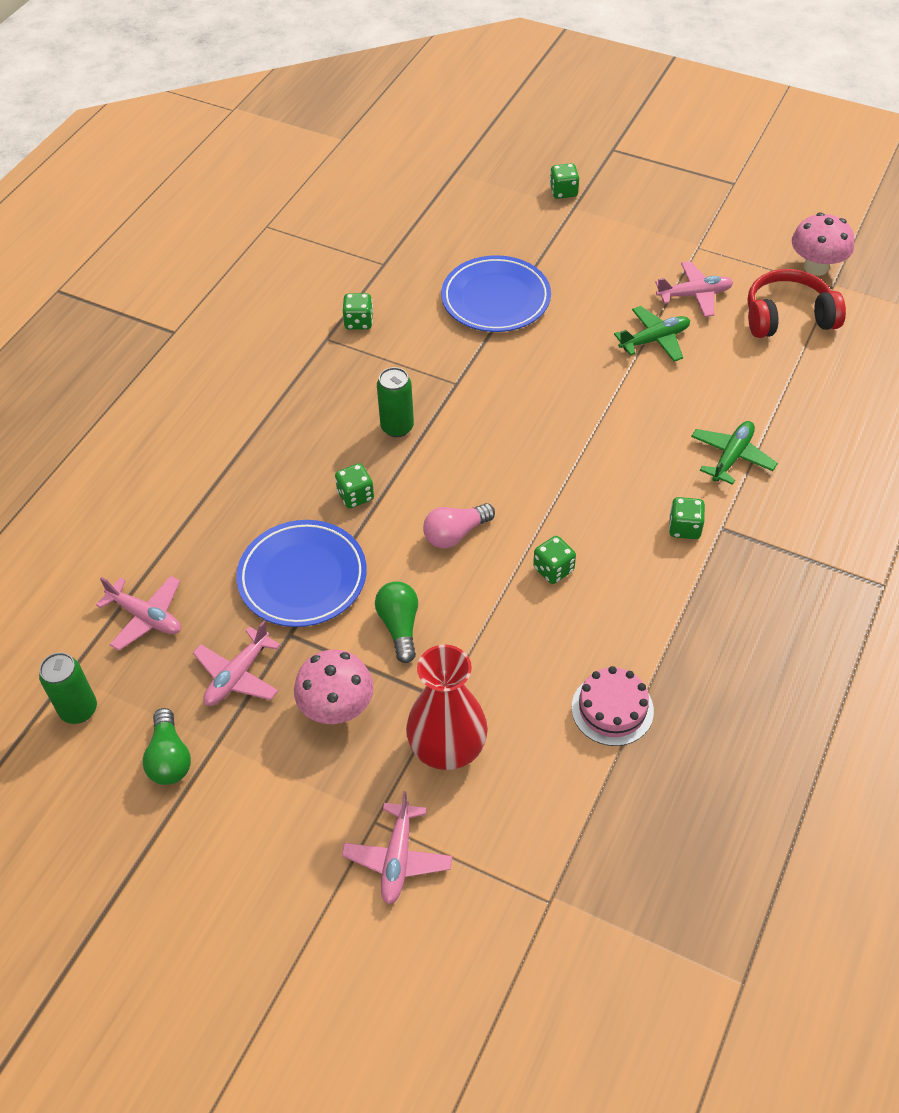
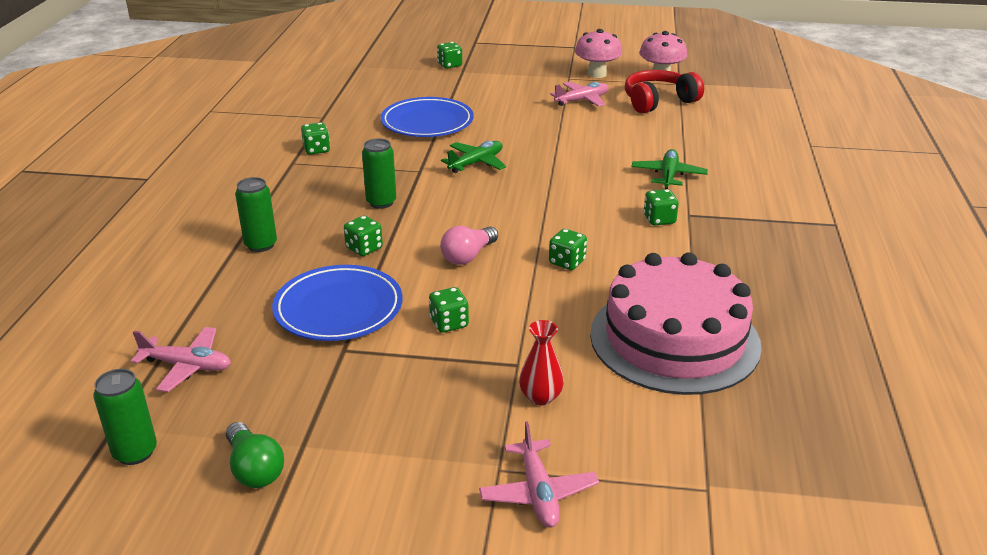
camera: 20 degrees left, 20 degrees down
pink plane [193,621,281,706] -> none
pink mushroom [294,650,374,724] -> pink mushroom moved to [575,29,622,78]
green light bulb [375,581,418,663] -> green dice [429,287,469,333]
red vase [406,644,488,770] -> red vase [519,320,564,405], size x0.55
pink cake [572,666,654,746] -> pink cake [590,252,762,395], size x2.14
green plane [614,306,690,362] -> green plane moved to [441,141,506,173]
none -> green can [235,177,277,252]

